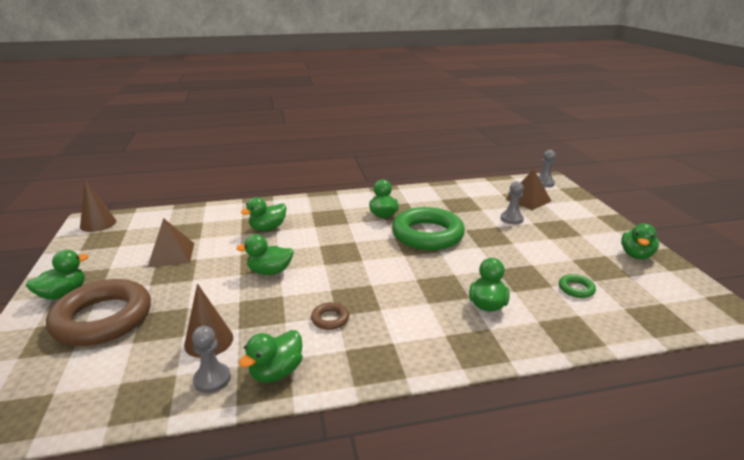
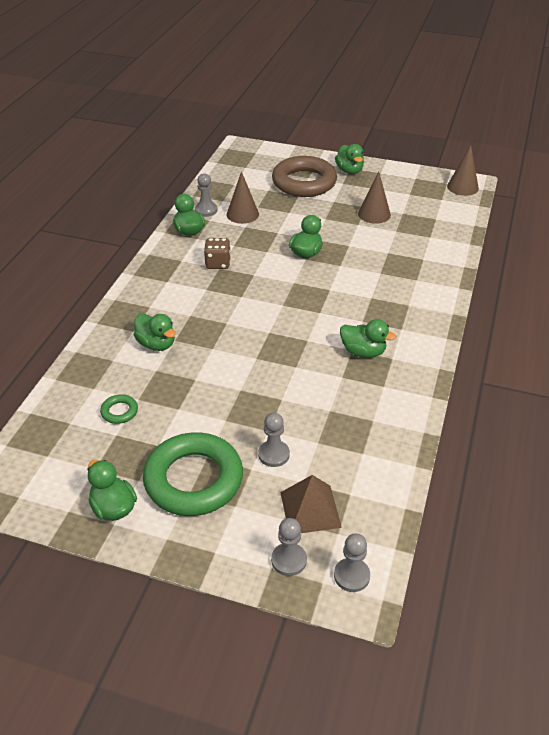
camera: 120 degrees right, 15 degrees up
brown pyramid [148,218,194,267] -> brown cone [358,171,391,224]
green duck [241,197,287,231] -> none
brown ring [311,302,349,330] -> brown dice [204,238,231,269]
green ring [392,207,465,250] -> green ring moved to [143,432,243,516]
none -> grey pawn [271,518,307,576]

